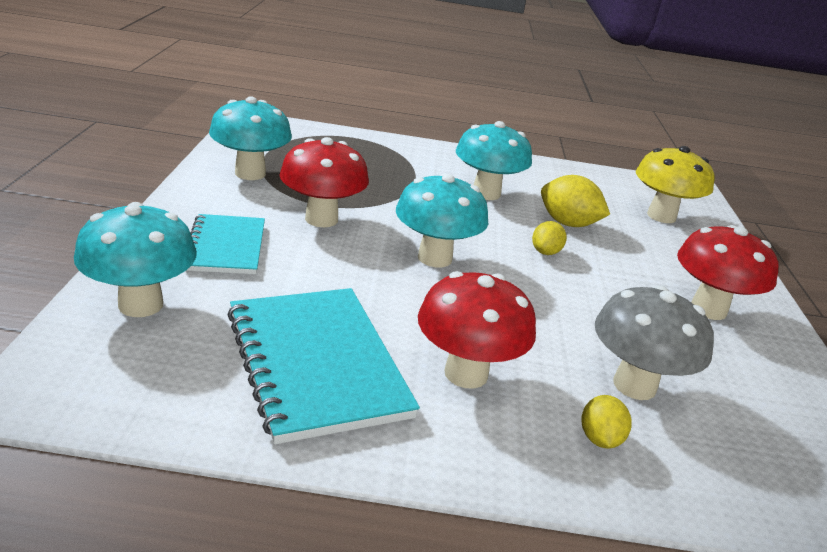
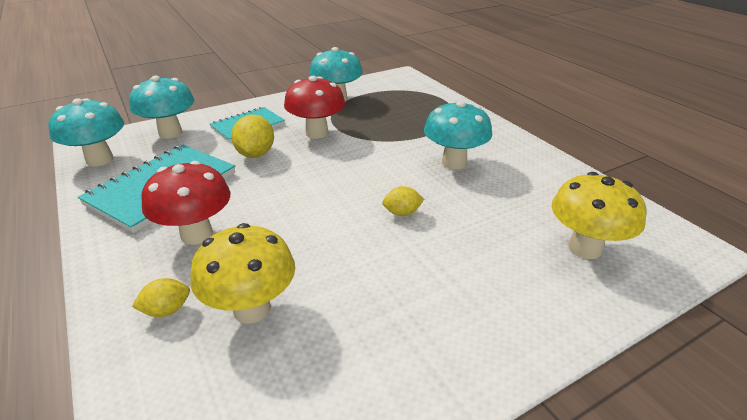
camera: 60 degrees right, 5 degrees up
turquoise mushroom [396,174,488,267] -> turquoise mushroom moved to [48,98,124,167]
yellow lemon [541,175,610,227] -> yellow lemon moved to [231,114,274,158]
grey mushroom [595,285,714,400] -> yellow mushroom [190,223,295,324]
red mushroom [677,225,778,320] -> none

